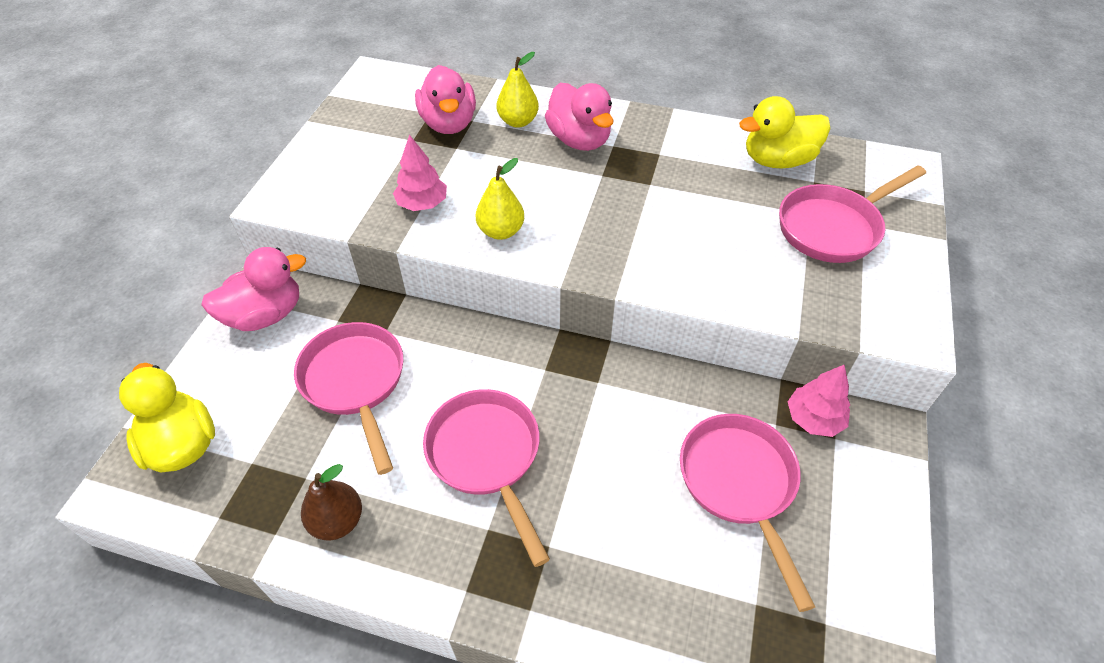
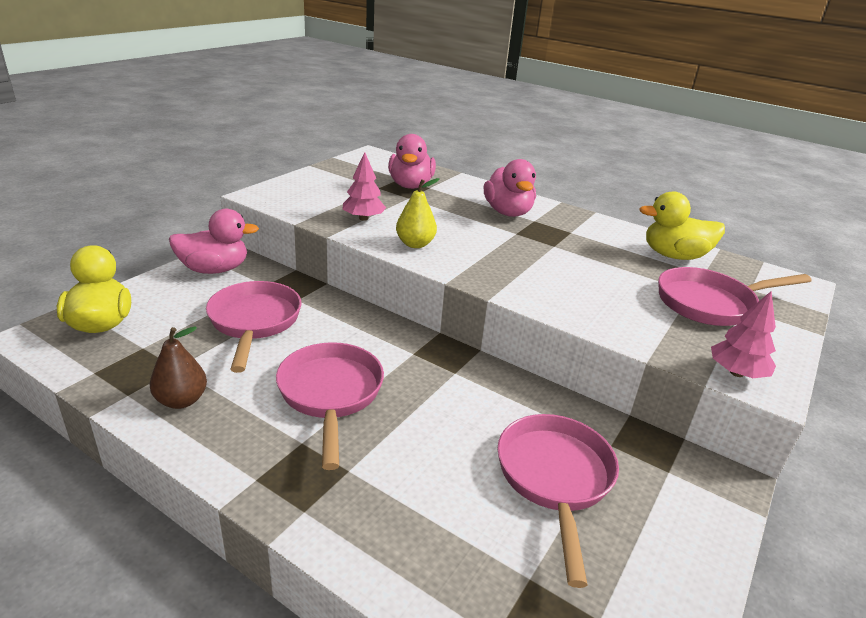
camera: 15 degrees right, 20 degrees down
yellow pear [496,52,539,128] -> none
pink tree [788,365,850,437] -> pink tree moved to [711,291,776,378]

